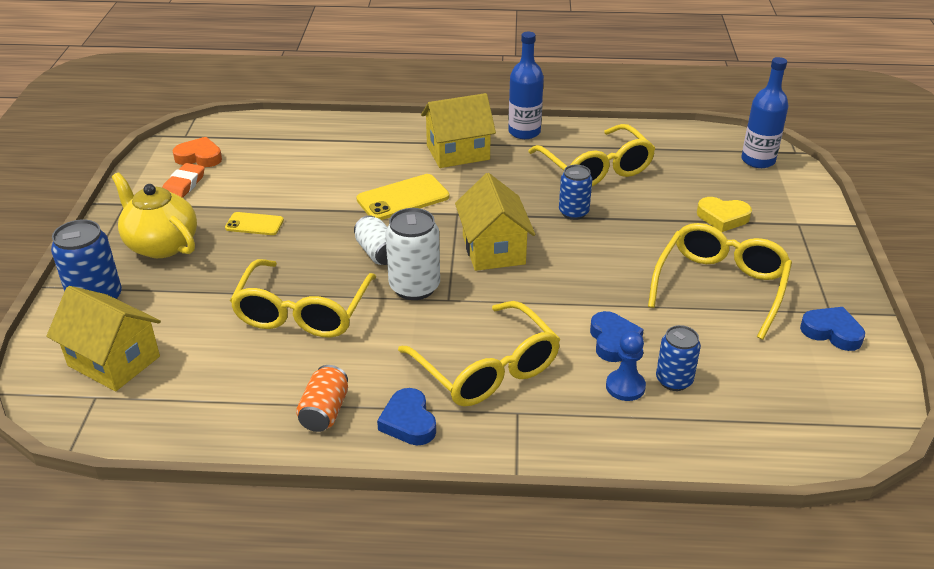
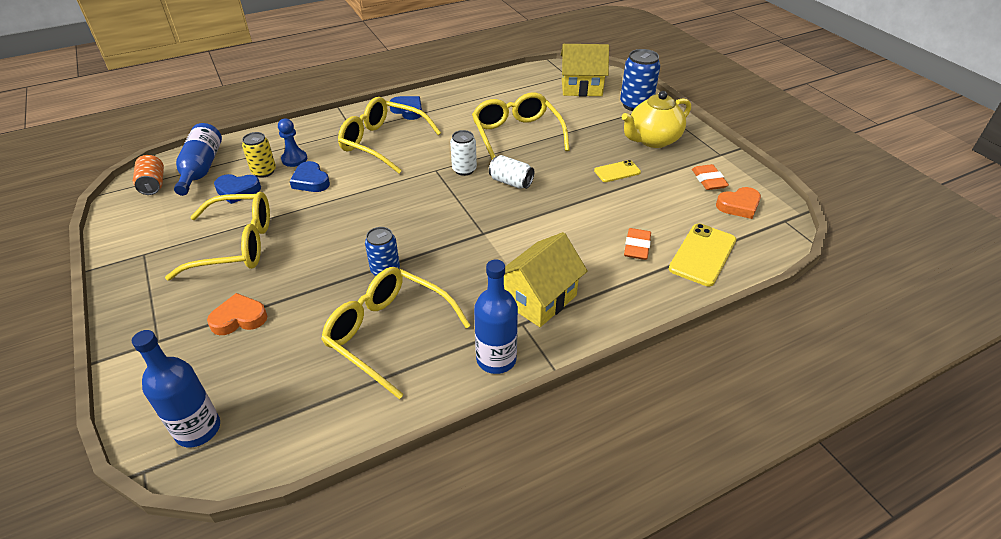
camera: 150 degrees right, 5 degrees up
yellow teapot [112,172,197,258] -> yellow teapot turned 135 degrees clockwise [622,91,691,148]
orange can [296,365,348,432] -> orange can moved to [133,155,164,195]
yellow phone [356,174,449,220] -> yellow phone moved to [669,224,736,286]
white can [385,208,440,300] -> white can [450,130,477,176], size x0.66
yellow house [455,173,535,271] -> none
yellow glasses [648,223,792,340] -> yellow glasses turned 90 degrees counterclockwise [165,192,270,280]
blue can [656,325,701,391] -> yellow can [242,132,276,178]
yellow heart [697,197,752,232] -> orange heart [207,293,267,335]
blue heart [800,307,865,351] -> blue heart moved to [214,174,261,204]
none -> blue bottle [174,123,222,196]
none -> orange eraser [624,228,651,260]

